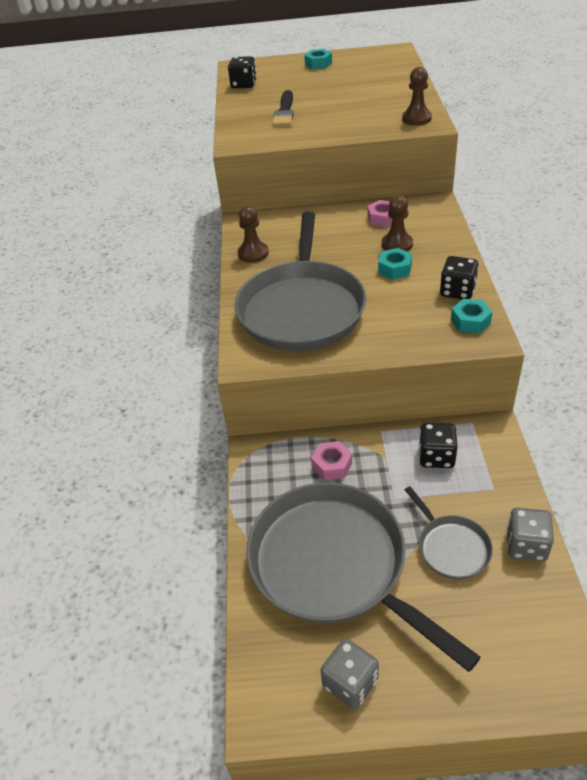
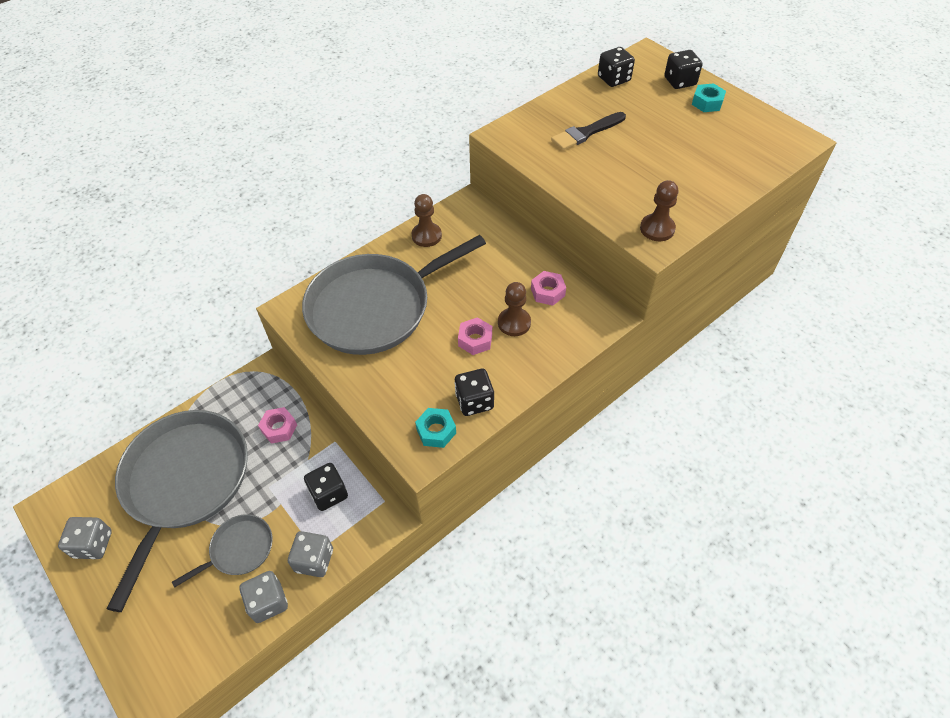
camera: 50 degrees right, 10 degrees up
turquoise nut [378,248,412,280] -> pink nut [458,317,492,355]
grey pan [405,486,493,580] -> grey pan turned 150 degrees counterclockwise [172,514,273,588]
none -> grey dice [288,531,333,577]
none -> black dice [664,50,702,89]

